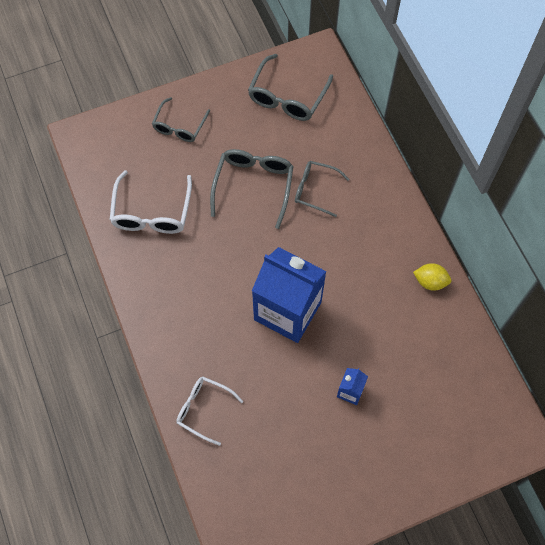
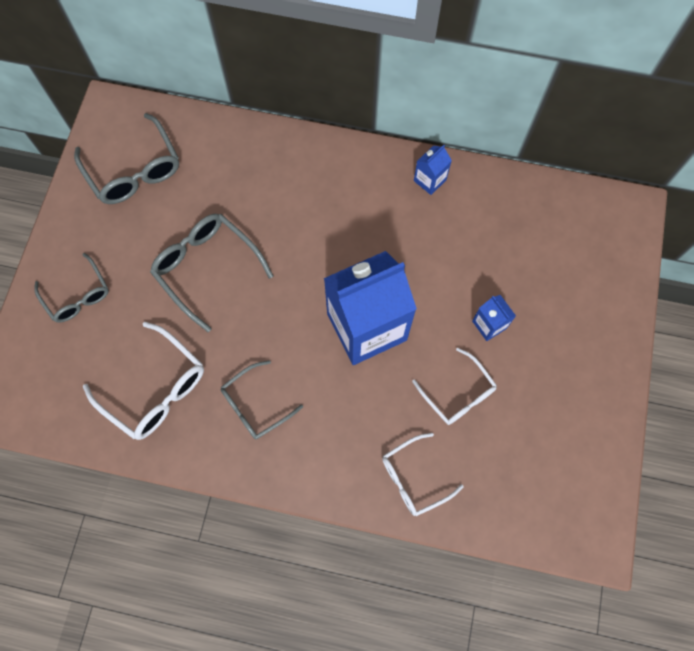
camera: 55 degrees left, 5 degrees up
grey glasses [295,161,349,217] -> grey glasses moved to [221,360,303,439]
yellow lemon [413,263,452,291] -> blue carton [414,145,452,195]
none -> white glasses [412,348,497,425]

